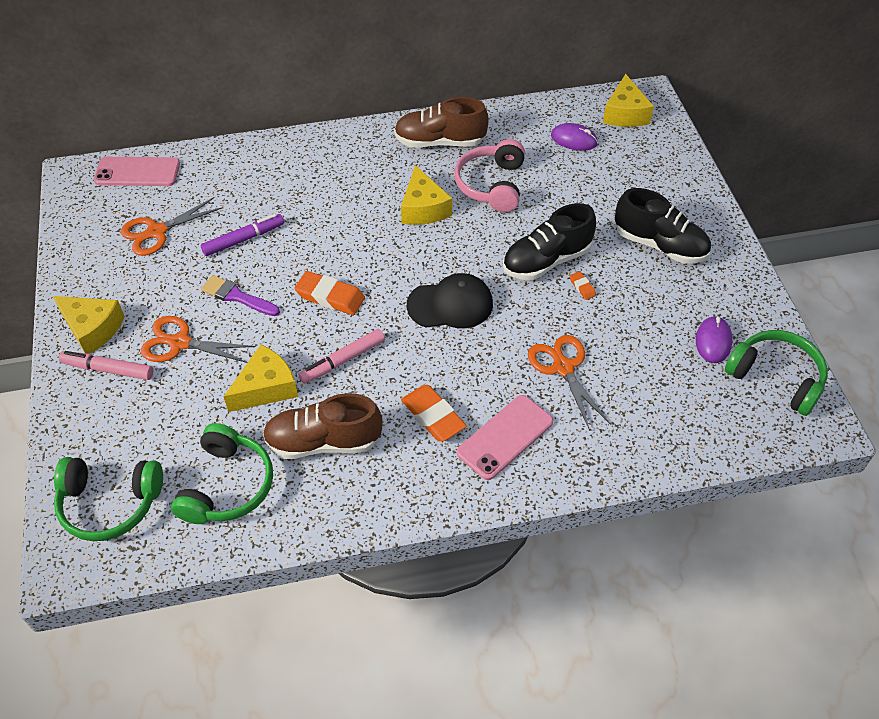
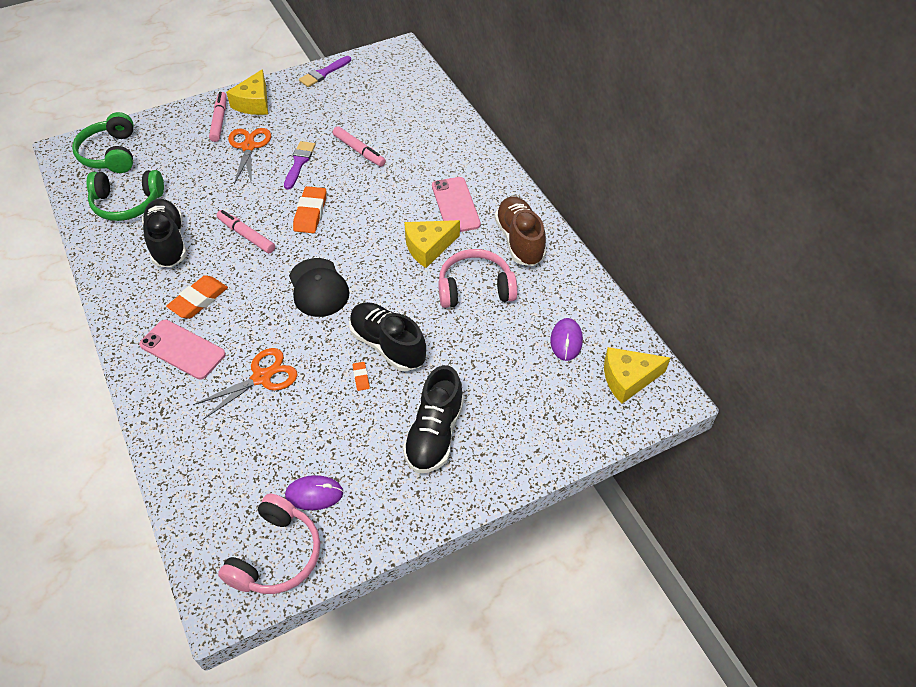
camera: 75 degrees right, 0 degrees up
pink phone [94,157,180,186] -> pink phone moved to [432,177,481,232]
orange scissors [121,197,223,256] -> none
purple marker [201,214,284,256] -> pink marker [333,126,386,167]
yellow cheese [223,345,298,412] -> none
brown shoe [263,393,383,459] -> black shoe [142,199,187,267]
orange eraser [570,271,596,300] -> orange eraser turned 60 degrees counterclockwise [353,362,370,391]
green headphones [725,330,828,416] -> pink headphones [218,494,320,594]
none -> purple brush [299,56,351,87]

